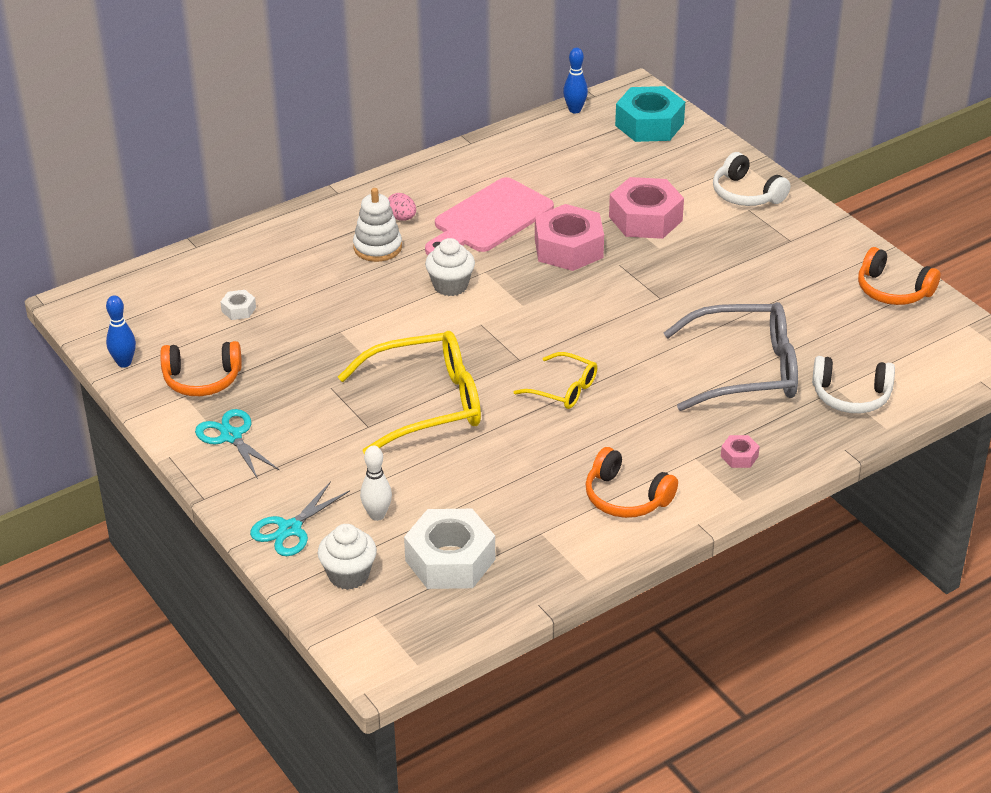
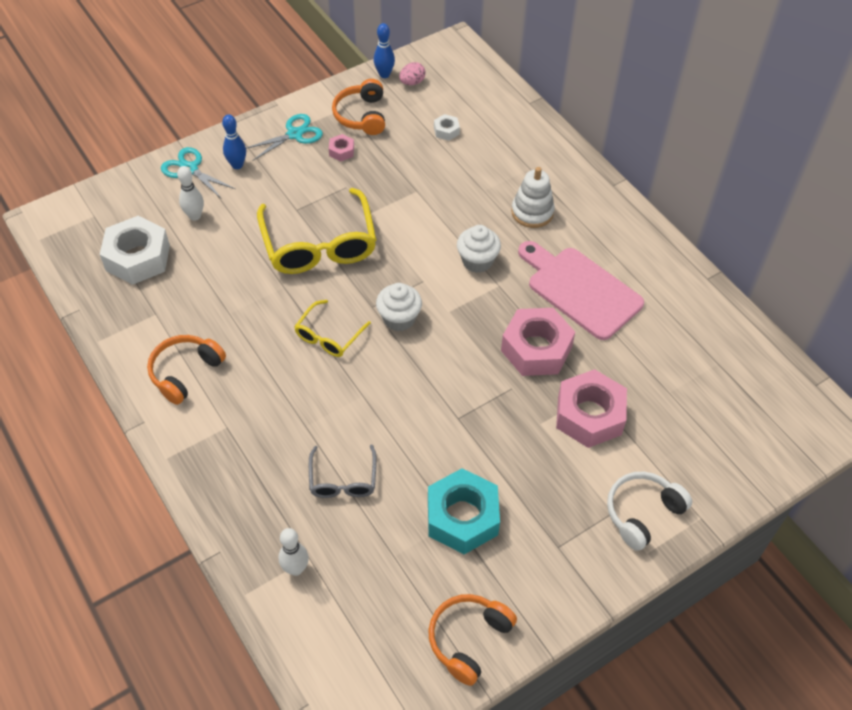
camera: 90 degrees right, 15 degrees up
white cupcake [318,524,377,590] -> white cupcake moved to [376,283,422,331]
pink egg [388,193,416,221] -> pink egg moved to [399,62,426,85]
blue bowling pin [563,47,588,113] -> blue bowling pin moved to [222,114,246,169]
turquoise nut [615,86,685,142] -> turquoise nut moved to [428,468,500,554]
grey glasses [664,302,798,411] -> grey glasses [309,444,377,498], size x0.52
pink nut [721,435,760,468] -> pink nut moved to [329,134,354,161]
white headphones [812,356,895,413] -> white bowling pin [279,528,309,576]

